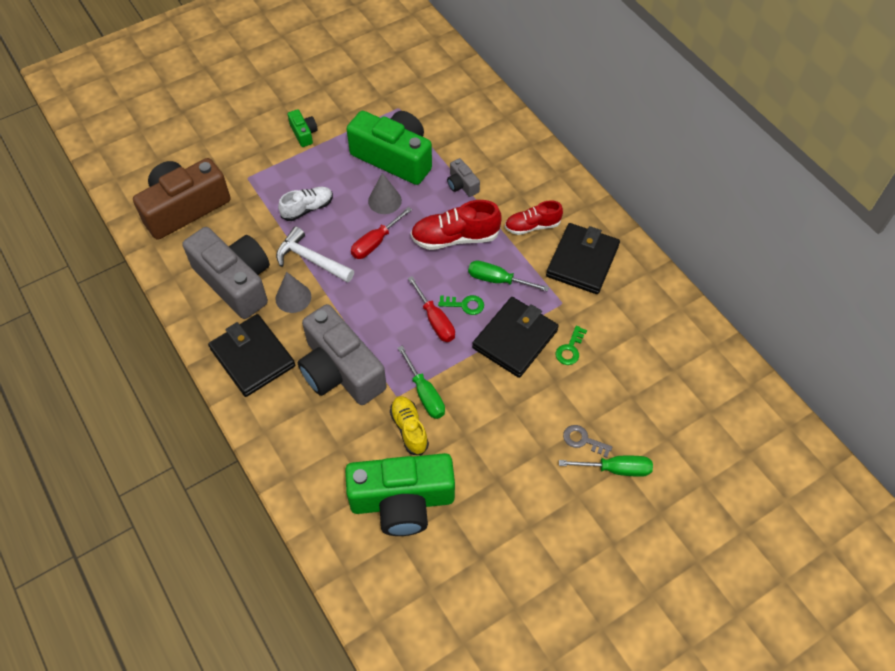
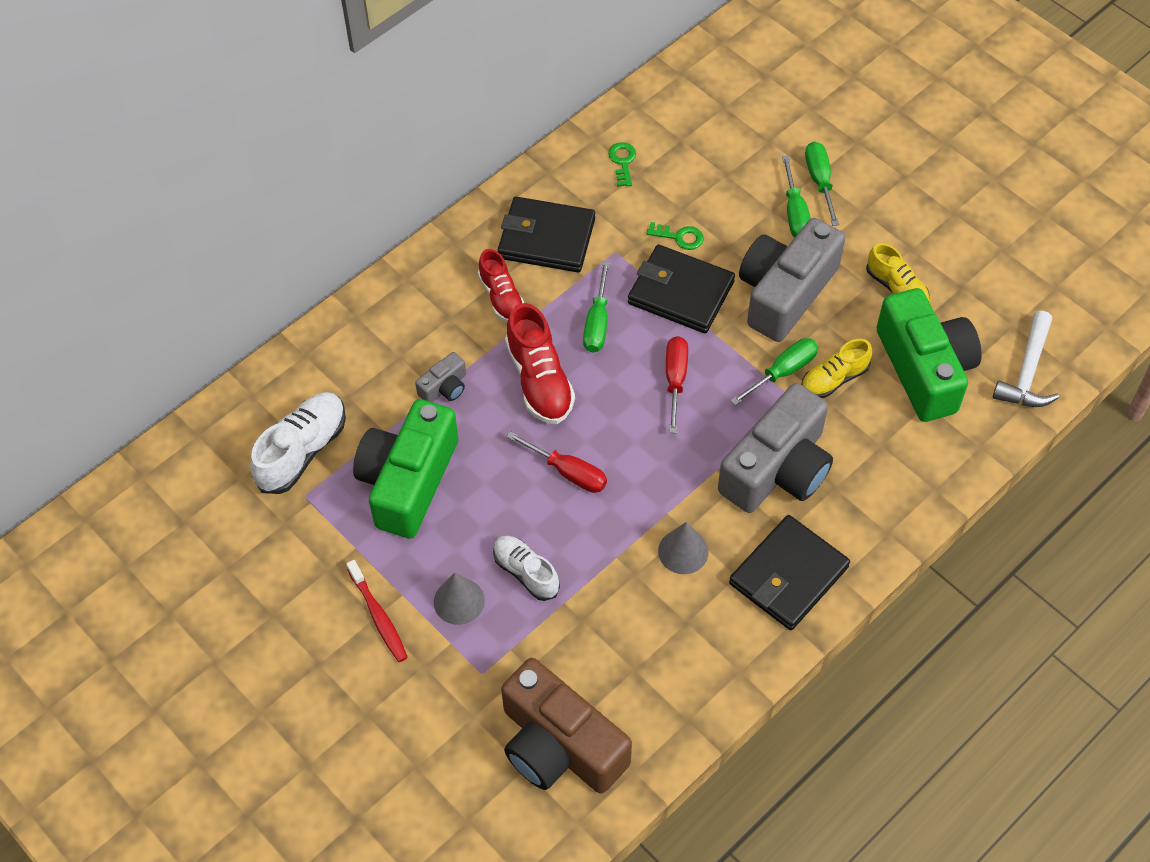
camera: 100 degrees left, 0 degrees up
grey camera [182,227,270,319] -> grey camera moved to [739,218,845,342]
white hammer [276,226,354,283] -> white hammer moved to [993,311,1059,407]
green camera [288,109,318,147] -> red toothbrush [346,560,408,662]
grey cone [368,173,402,214] -> grey cone moved to [434,573,485,625]
red screwdriver [408,276,455,342] -> red screwdriver turned 45 degrees counterclockwise [666,336,688,433]
green key [438,295,484,315] -> green key moved to [608,142,636,187]
grey key [563,425,612,458] -> green screwdriver [782,155,811,238]
none -> white shoe [250,392,346,494]
none -> yellow shoe [866,243,929,301]

